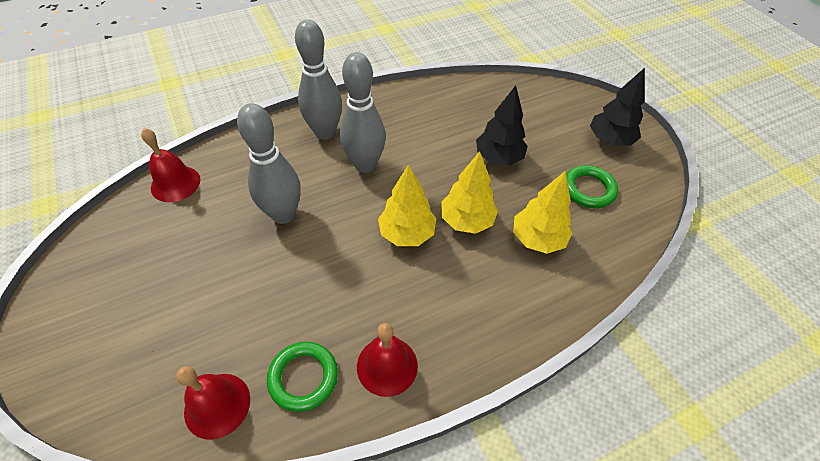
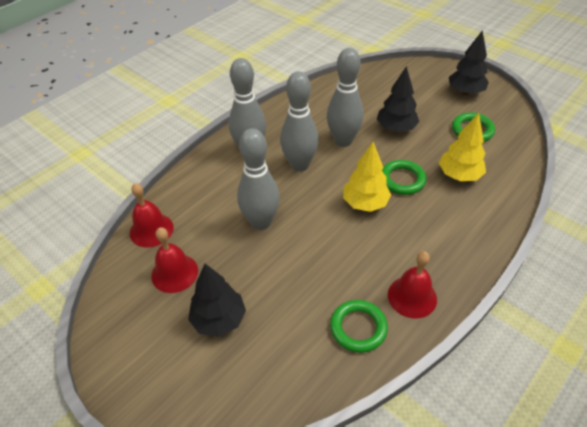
camera: 20 degrees left, 5 degrees down
red bell [176,367,250,440] -> red bell moved to [151,227,198,293]
yellow tree [441,151,498,234] -> green ring [382,160,426,195]
none -> black tree [188,264,246,337]
none -> grey bowling pin [327,48,364,147]

